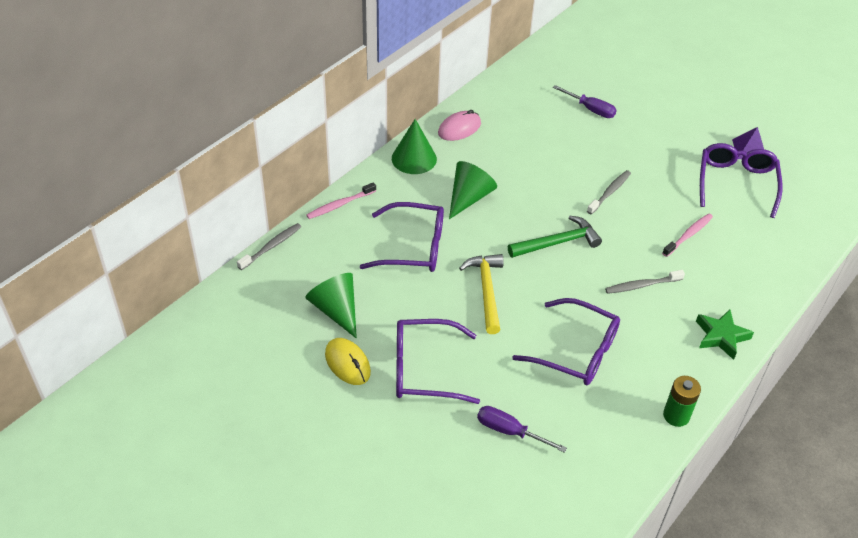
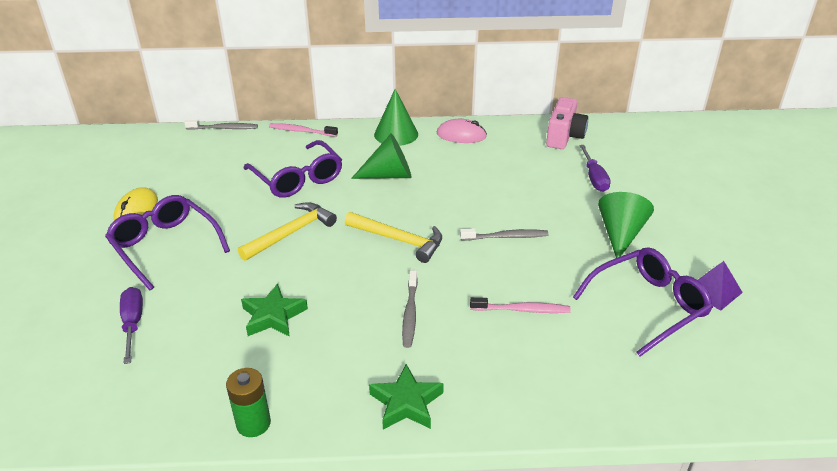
camera: 50 degrees right, 10 degrees down
green cone [305,273,357,339] -> green cone moved to [598,192,654,258]
green hammer [508,216,602,258] -> yellow hammer [345,212,442,263]
purple glasses [513,298,620,385] -> green star [241,284,308,337]
grey toothbrush [605,270,685,294] -> grey toothbrush turned 120 degrees counterclockwise [402,270,418,348]
none -> pink camera [546,97,588,149]

